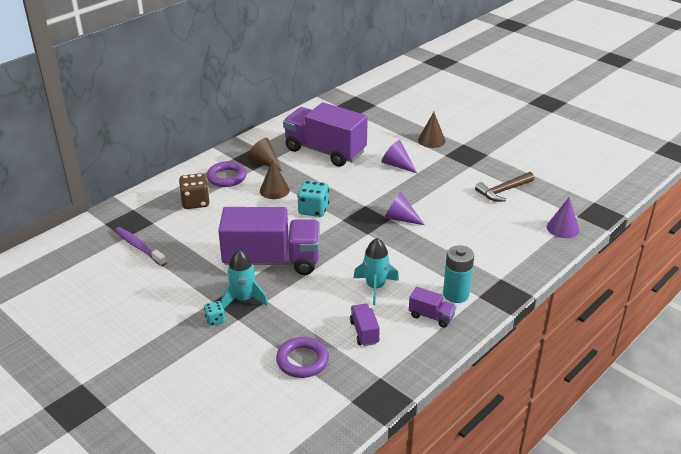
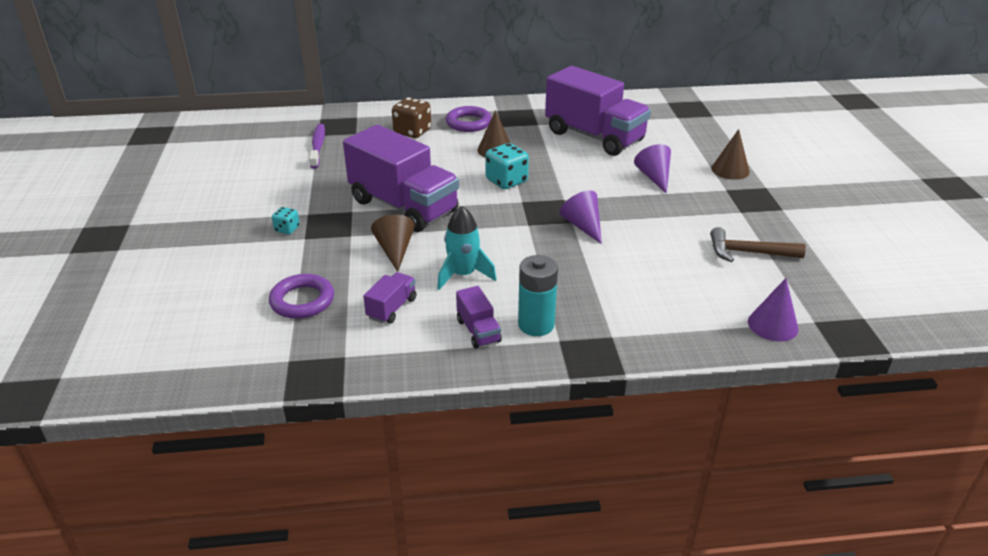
camera: 40 degrees right, 0 degrees up
turquoise rocket [221,250,268,309] -> none
brown cone [248,138,282,171] -> brown cone moved to [371,214,415,272]
purple truck [283,102,368,167] -> purple truck turned 150 degrees clockwise [545,66,651,156]

